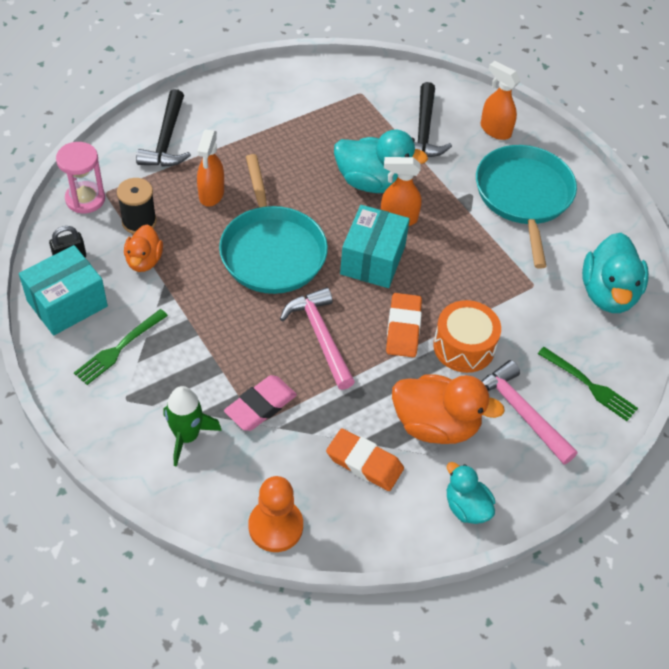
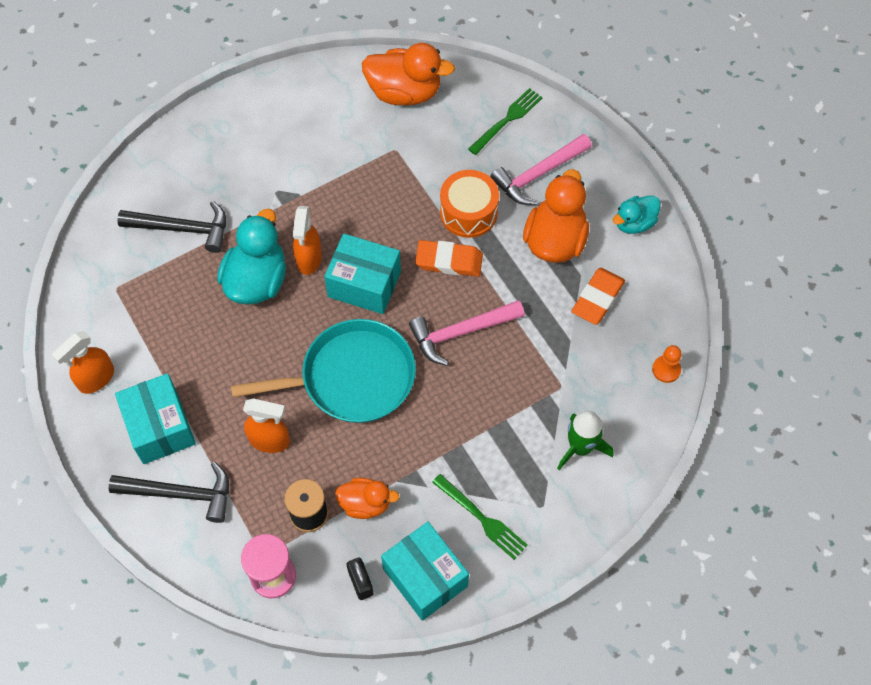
camera: 85 degrees left, 10 degrees up
pink eraser [224,375,297,431] -> none
orange pawn [248,476,303,552] -> orange pawn [652,345,682,383], size x0.59
turquoise pan [476,145,577,269] -> none
orange spray bottle [481,61,521,140] -> orange spray bottle moved to [52,331,114,394]
turquoise duck [582,233,649,313] -> orange duck [362,43,455,105]
none -> turquoise box [115,373,196,464]

